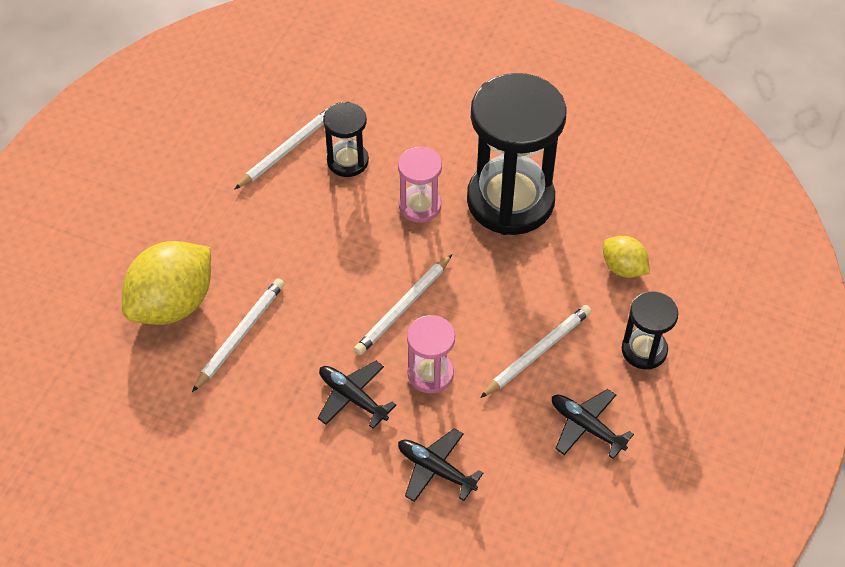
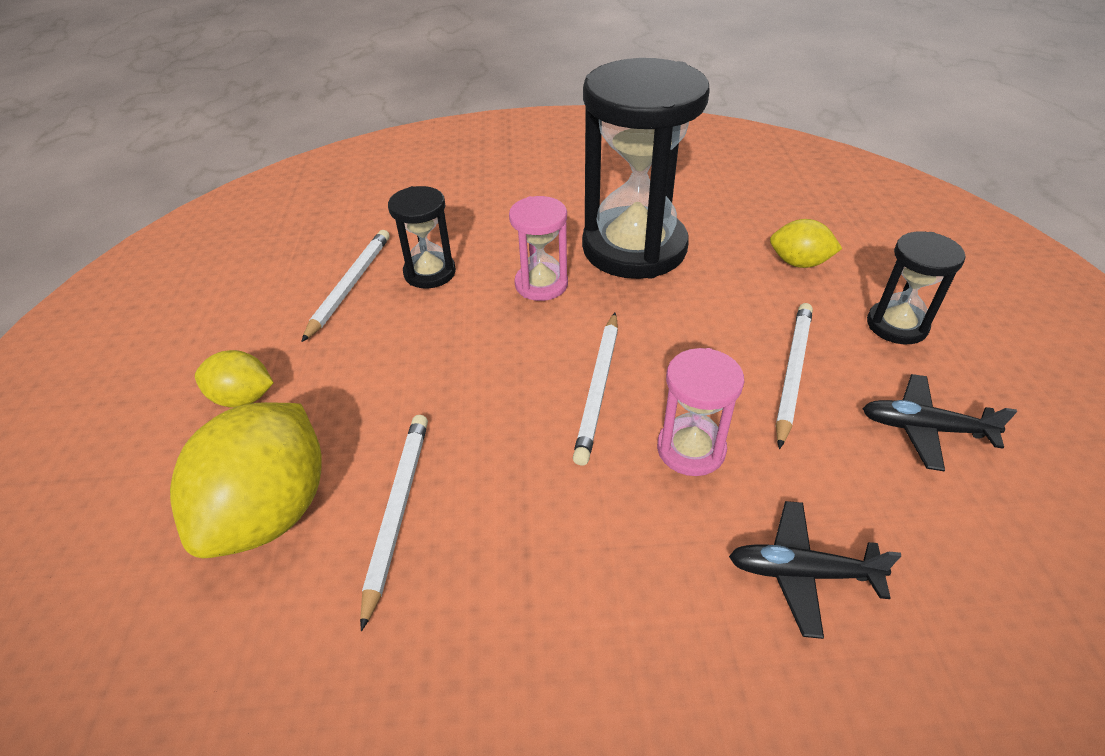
camera: 25 degrees left, 10 degrees down
black plane [318,361,396,429] -> none
none -> yellow lemon [195,350,274,408]

